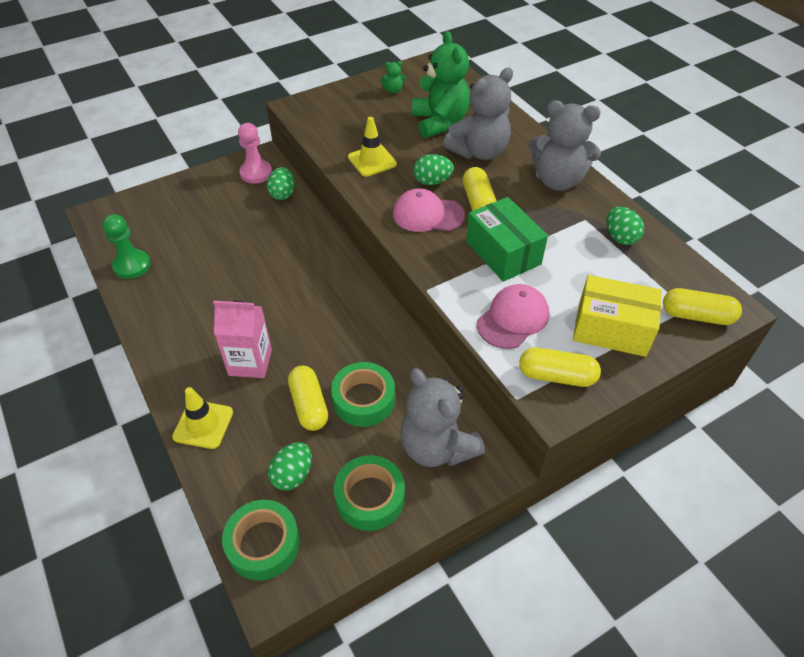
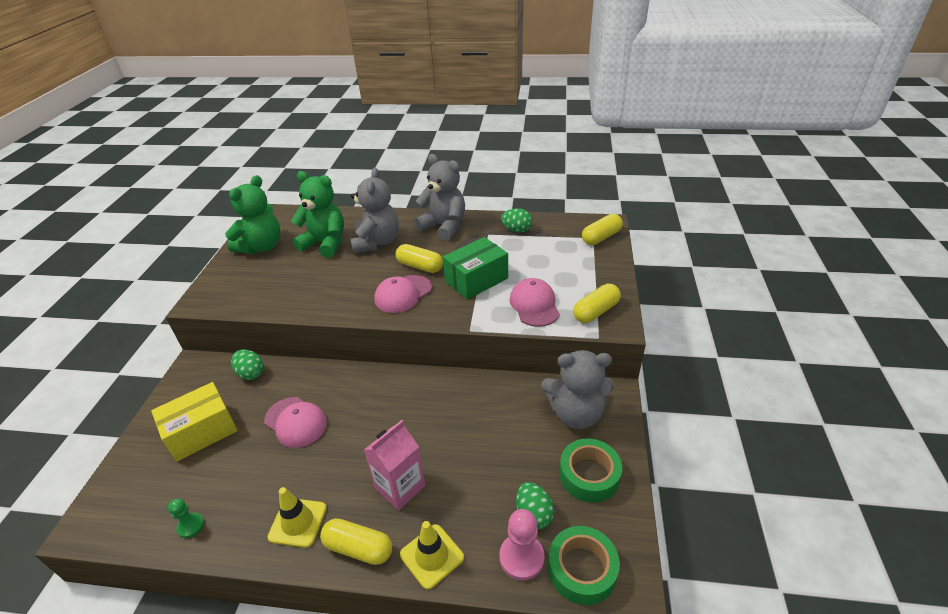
camera: 50 degrees left, 10 degrees down
green pawn [103,214,151,279] -> green pawn [168,499,204,538], size x0.60
pink pawn [238,123,272,184] -> pink pawn moved to [499,509,545,581]
yellow capsule [288,366,328,431] -> yellow capsule moved to [320,518,392,565]
green tape [331,362,395,427] -> none
yellow traffic cone [348,117,397,177] -> yellow traffic cone moved to [268,487,327,548]
green teddy bear [381,61,405,93] -> green teddy bear [225,175,281,254], size x2.45
green egg [414,154,454,185] -> none
green box [466,197,548,282] -> green box turned 45 degrees counterclockwise [443,237,508,300]
grey teddy bear [529,100,601,191] -> grey teddy bear turned 105 degrees counterclockwise [414,154,465,241]
yellow box [573,275,662,357] -> yellow box moved to [151,382,237,462]
none -> pink cap [264,397,327,448]

